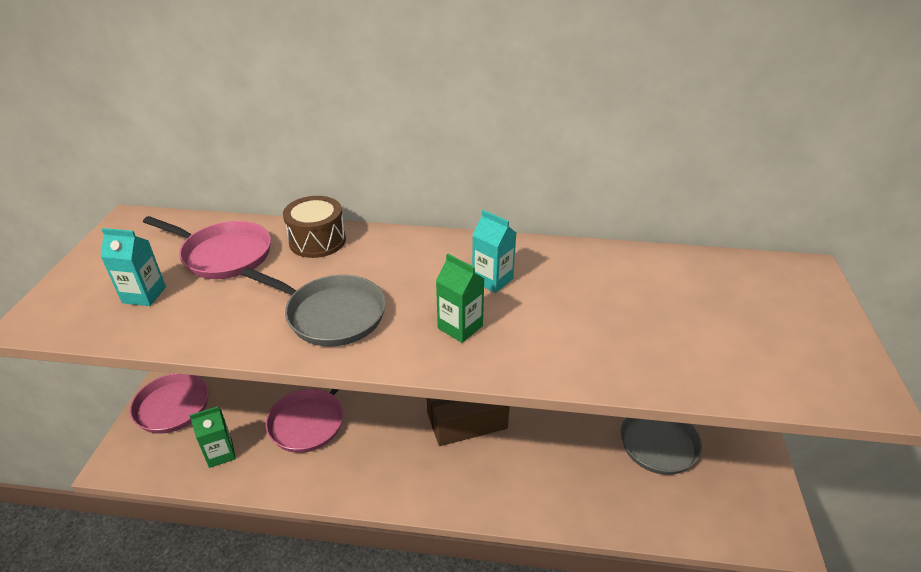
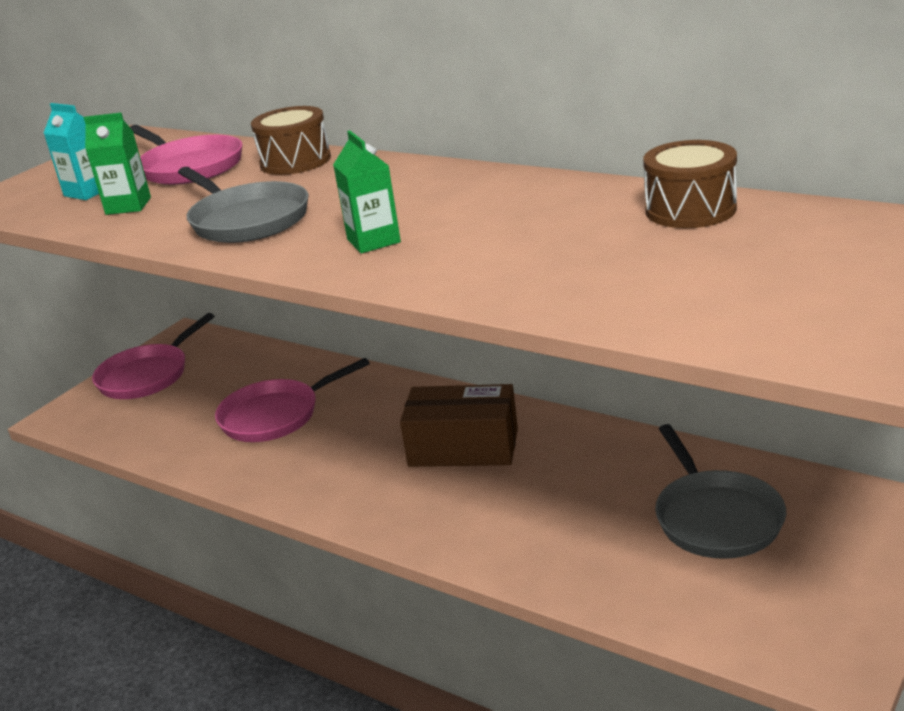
camera: 30 degrees right, 10 degrees down
green carton [189,406,236,468] -> green carton moved to [83,113,151,215]
turquoise carton [472,210,516,293] -> none
none -> brown drum [643,140,737,228]

